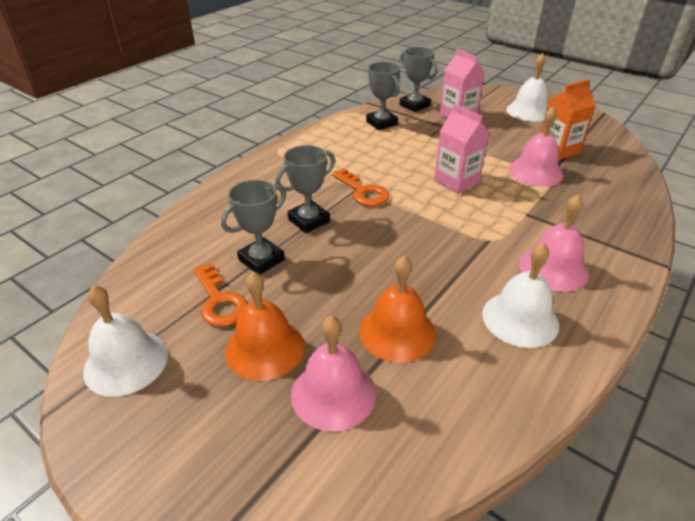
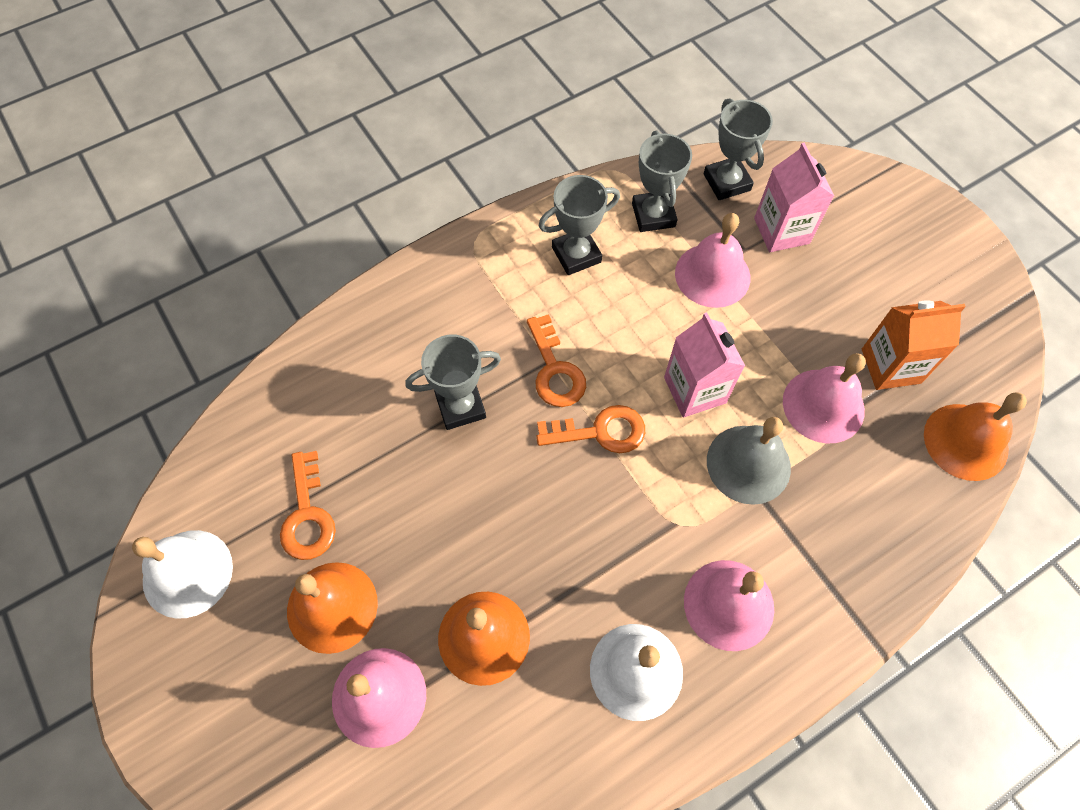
camera: 20 degrees right, 25 degrees up
grey trophy [221,180,286,274] -> grey trophy moved to [538,175,620,275]
white bell [506,53,548,122] -> none
none -> orange key [536,405,645,453]
none -> pink bell [675,213,750,308]
none -> grey bell [707,417,791,505]
none -> orange bell [924,392,1027,481]

